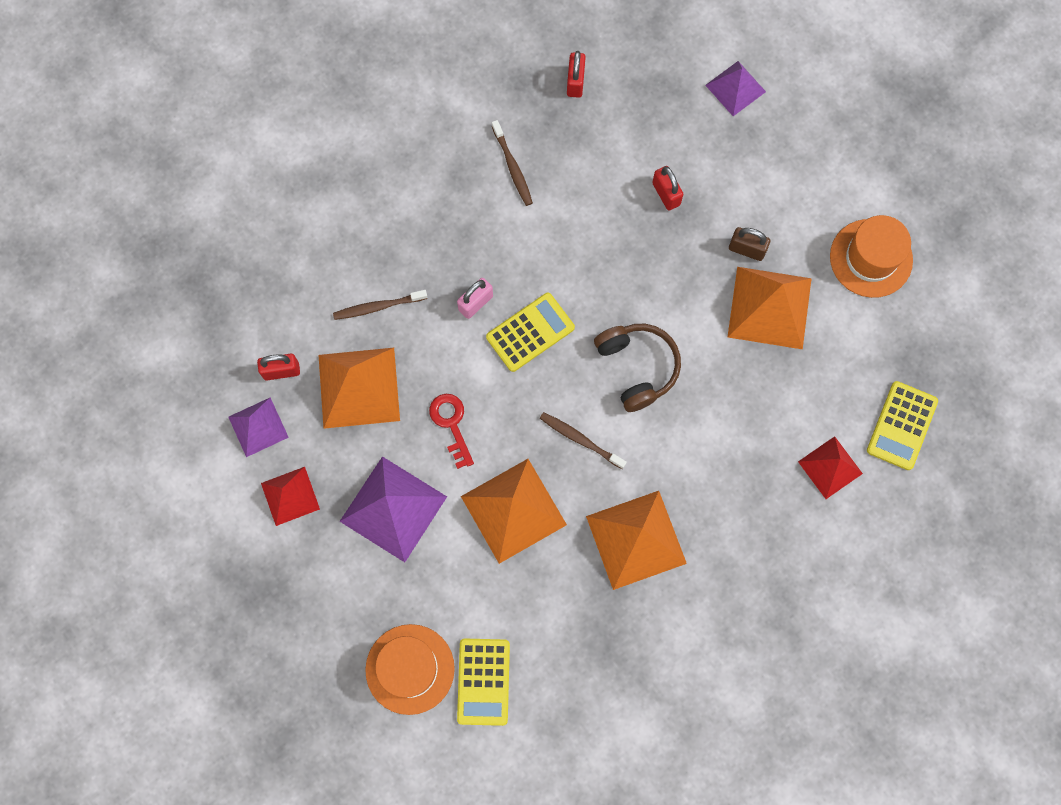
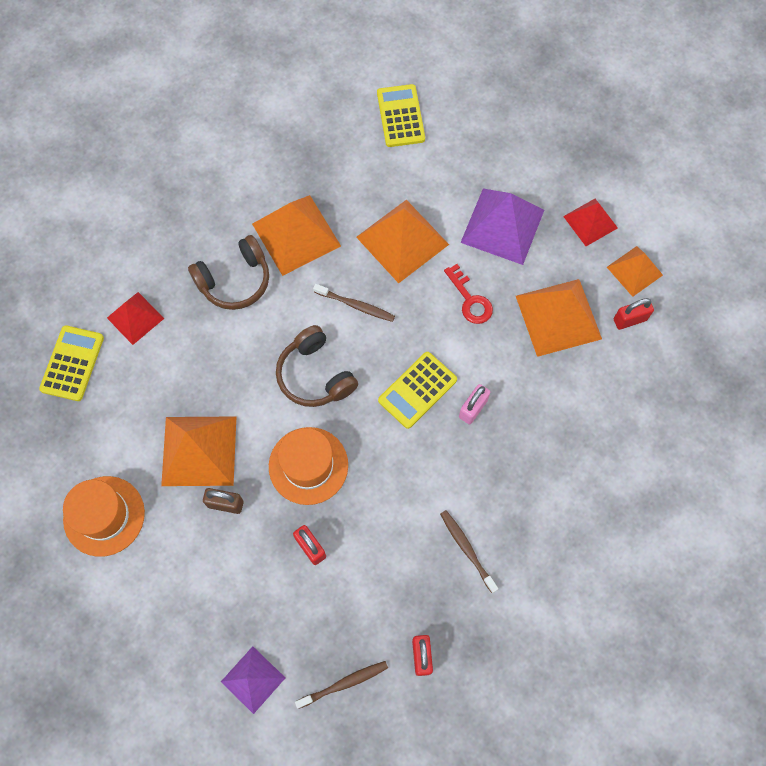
camera: 170 degrees right, 5 degrees down
purple pyramid [228,398,289,457] -> orange pyramid [607,246,663,297]
brown toothbrush [333,290,428,320] -> brown toothbrush moved to [295,661,388,709]
orange hat [365,624,455,715] -> orange hat moved to [269,427,348,505]
none -> brown headphones [188,235,269,310]

